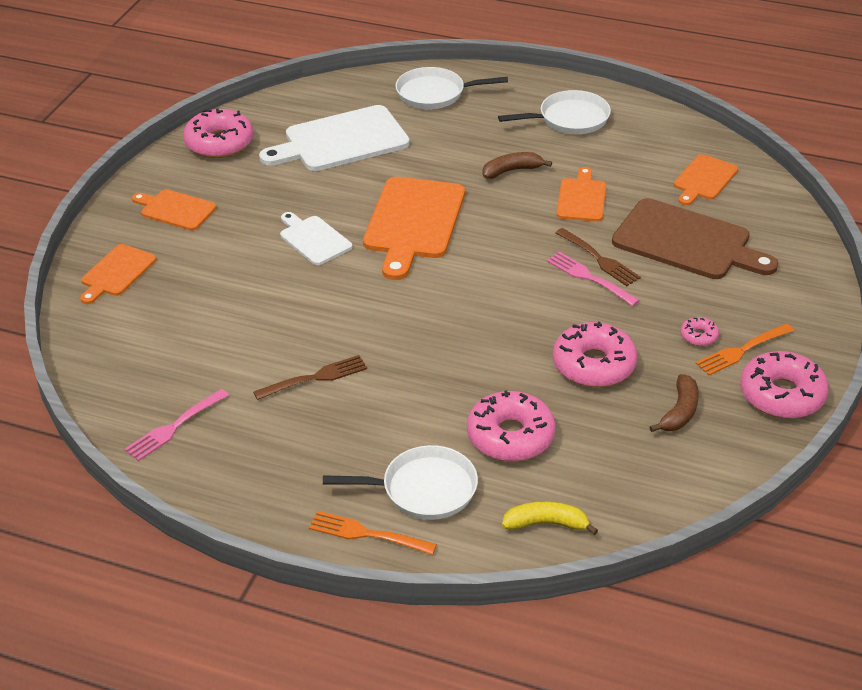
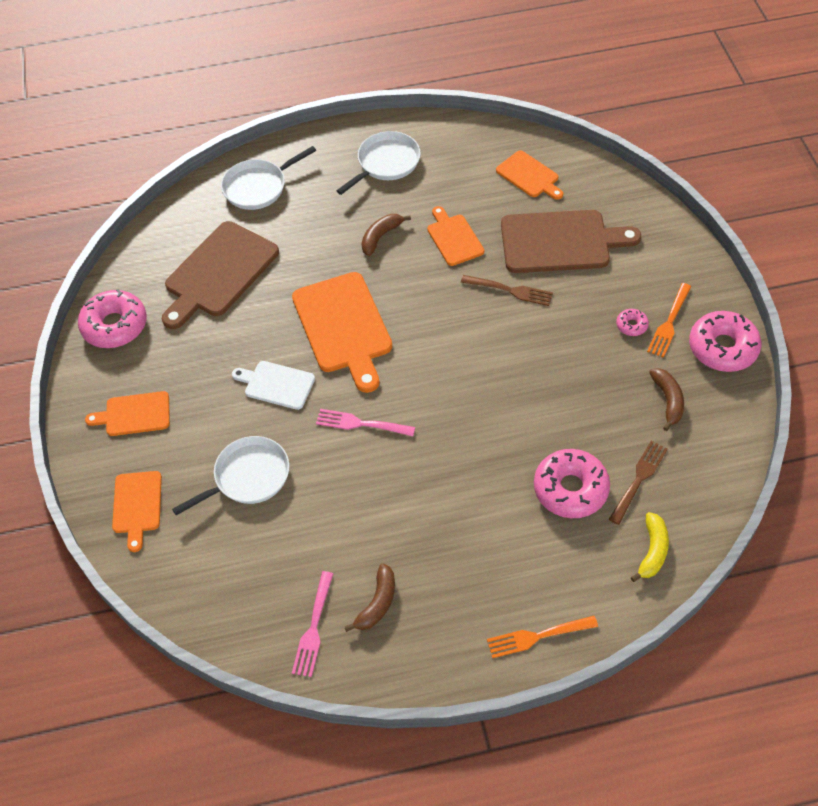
camera: 30 degrees left, 15 degrees up
brown fork [253,355,367,400] -> brown fork moved to [609,441,668,525]
white cutting board [259,105,410,171] -> brown cutting board [162,221,279,329]
white pan [323,445,478,520] -> white pan moved to [172,436,289,515]
yellow banana [502,501,598,535] -> yellow banana turned 135 degrees clockwise [631,512,669,582]
pink fork [547,252,640,306] -> pink fork moved to [316,409,415,436]
pink donut [553,322,637,387] -> none
orange cutting board [674,154,738,205] -> orange cutting board turned 45 degrees counterclockwise [496,150,563,200]
none -> brown banana [345,564,395,632]

